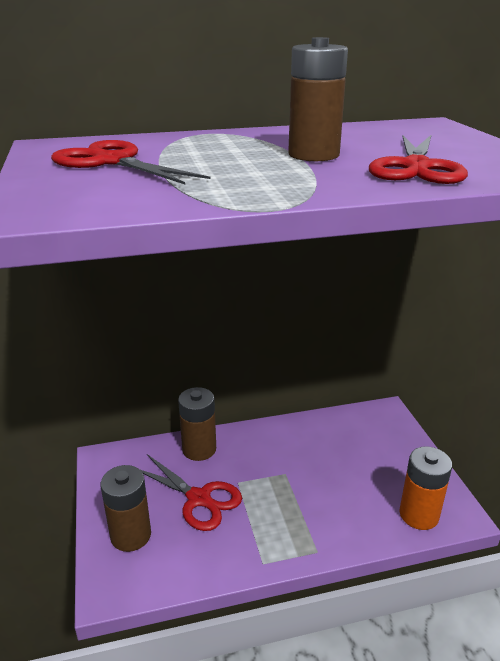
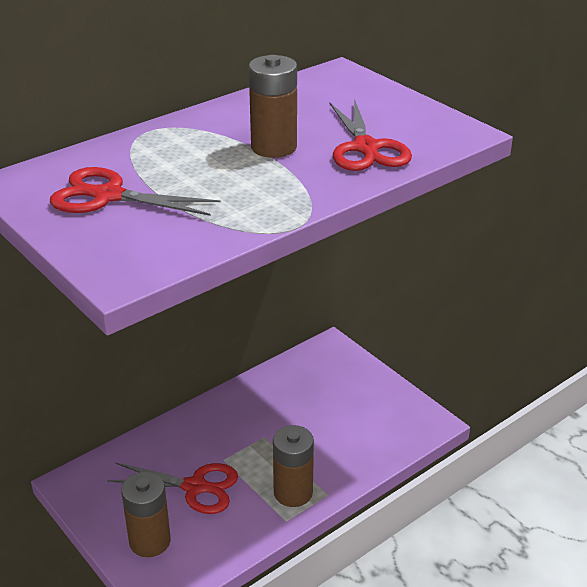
camera: 25 degrees left, 5 degrees up
brown battery [178,387,216,461] -> brown battery moved to [273,425,314,507]
orange battery [399,447,452,530] -> none

